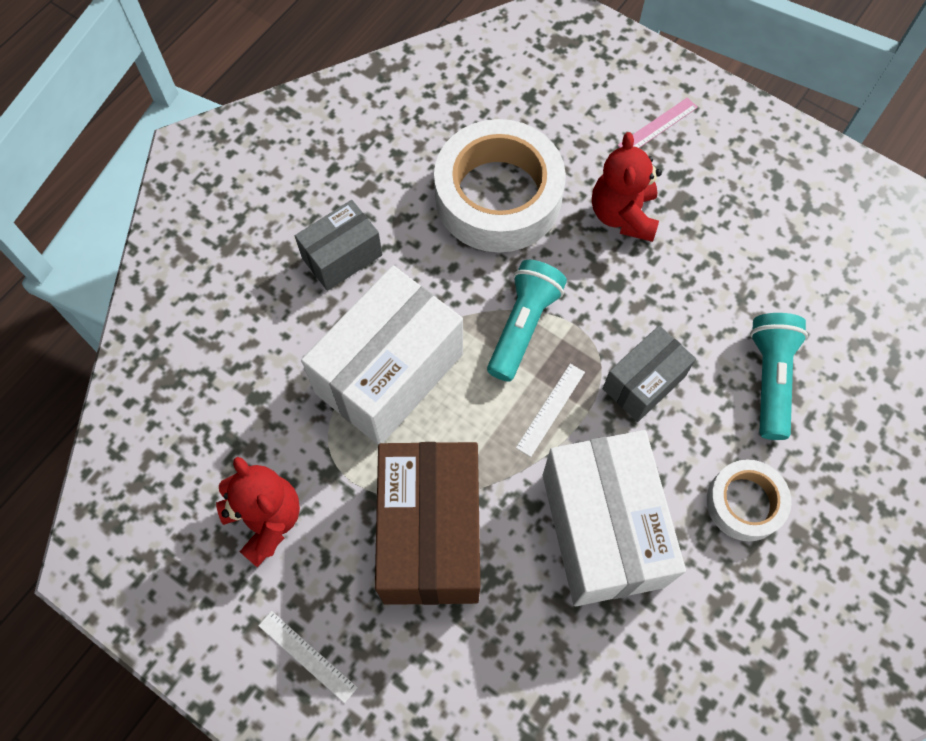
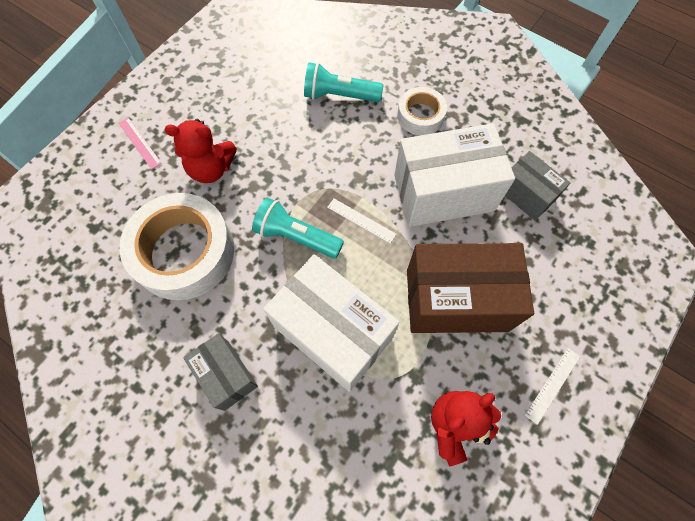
camera: 90 degrees left, 0 degrees up
grey box [603,325,696,422] -> grey box moved to [505,151,570,220]

